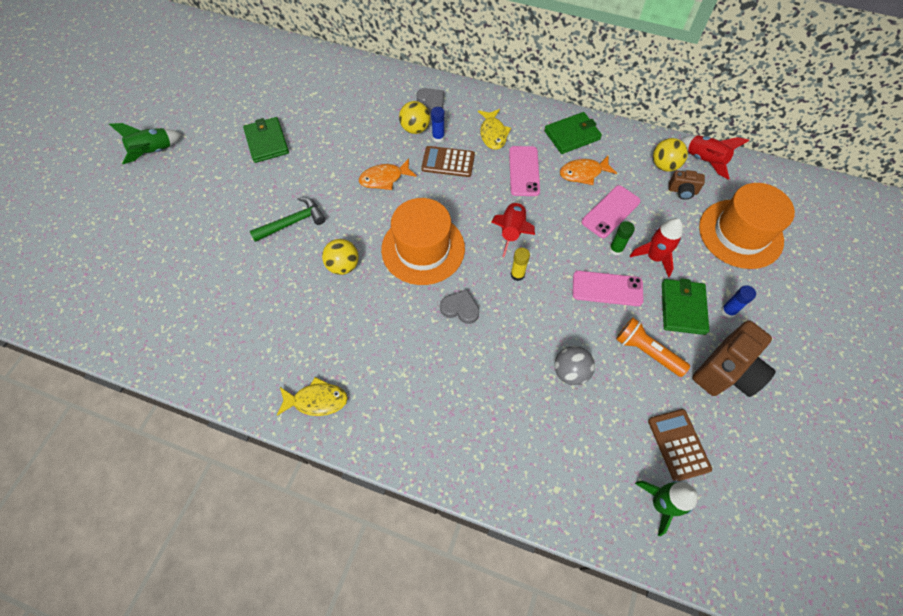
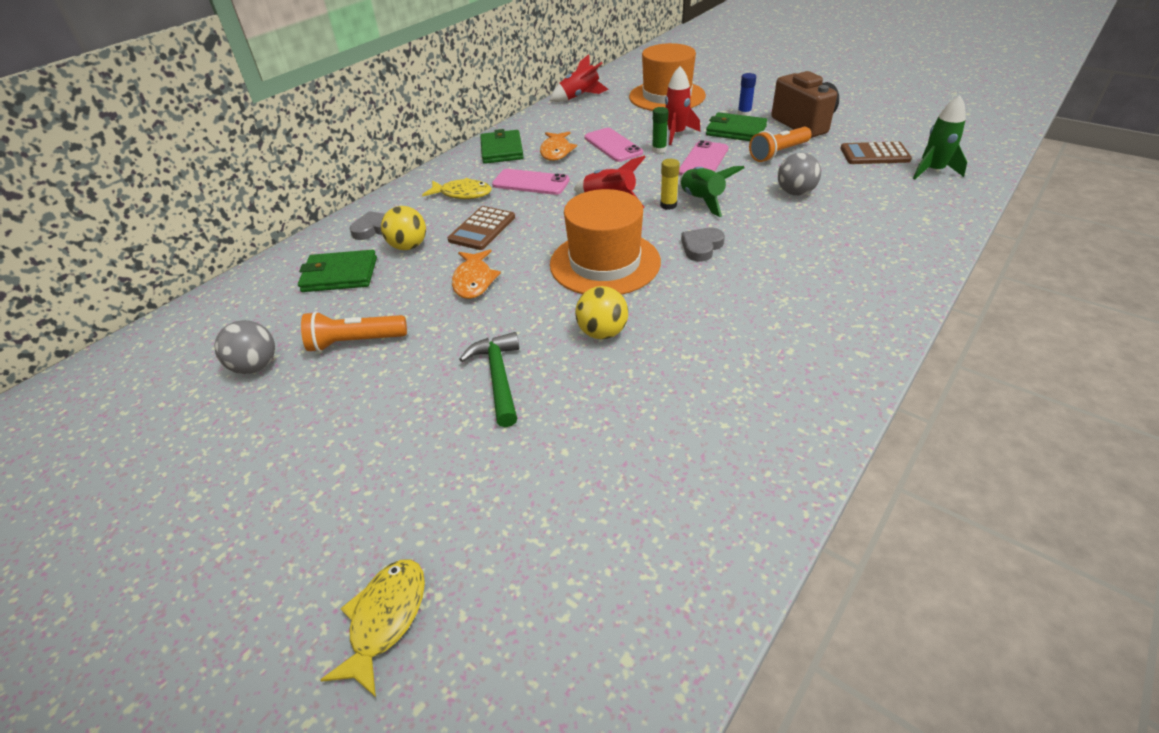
camera: 70 degrees left, 20 degrees down
green rocket [109,123,182,164] -> green rocket moved to [679,166,745,217]
green wallet [243,117,289,163] -> green wallet moved to [298,250,377,292]
yellow fish [276,377,348,416] -> yellow fish moved to [320,560,425,697]
blue glue stick [431,107,445,142] -> none
yellow ball [653,138,688,171] -> none
brown camera [669,170,705,200] -> none
none -> grey ball [214,320,275,374]
none -> orange flashlight [301,311,407,352]

